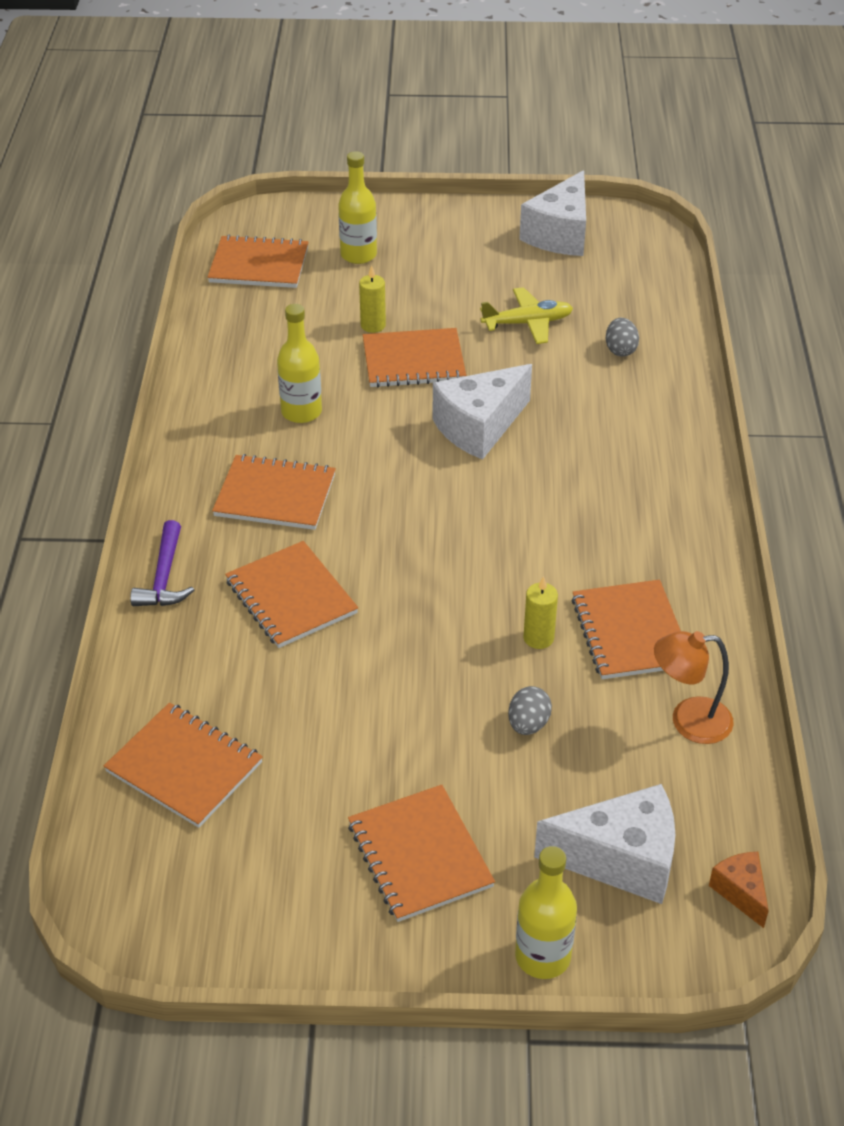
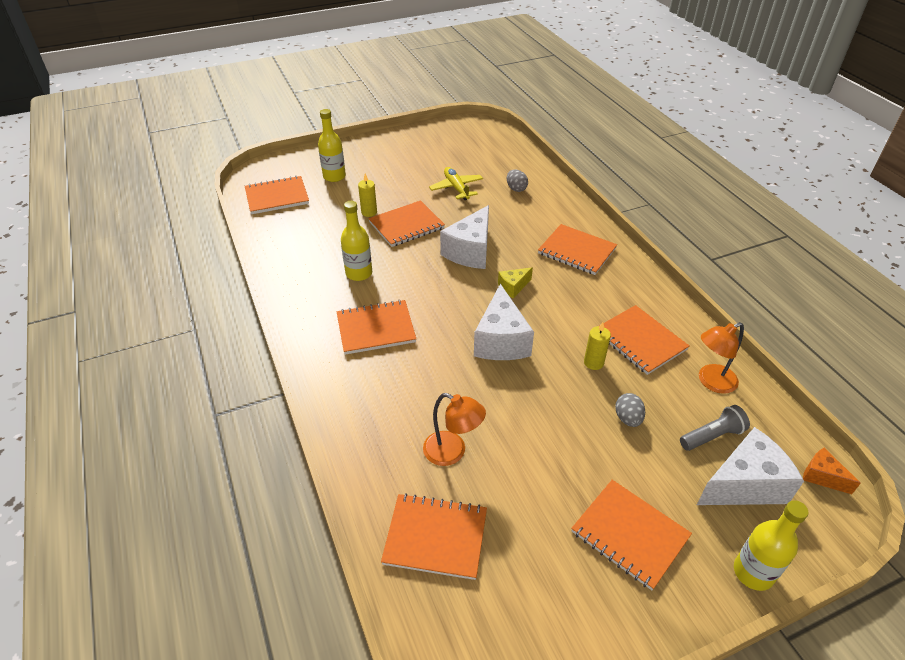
camera: 25 degrees left, 0 degrees up
purple hammer [130,520,194,606] -> none
orange notebook [225,541,358,648] -> orange notebook moved to [538,224,617,275]
yellow plane [480,287,573,344] -> yellow plane turned 75 degrees counterclockwise [429,167,483,200]
white cheese [519,170,586,256] -> white cheese moved to [474,284,534,360]
none -> orange lamp [423,393,486,466]
none -> yellow cheese [498,267,533,298]
none -> grey flashlight [680,405,750,451]

